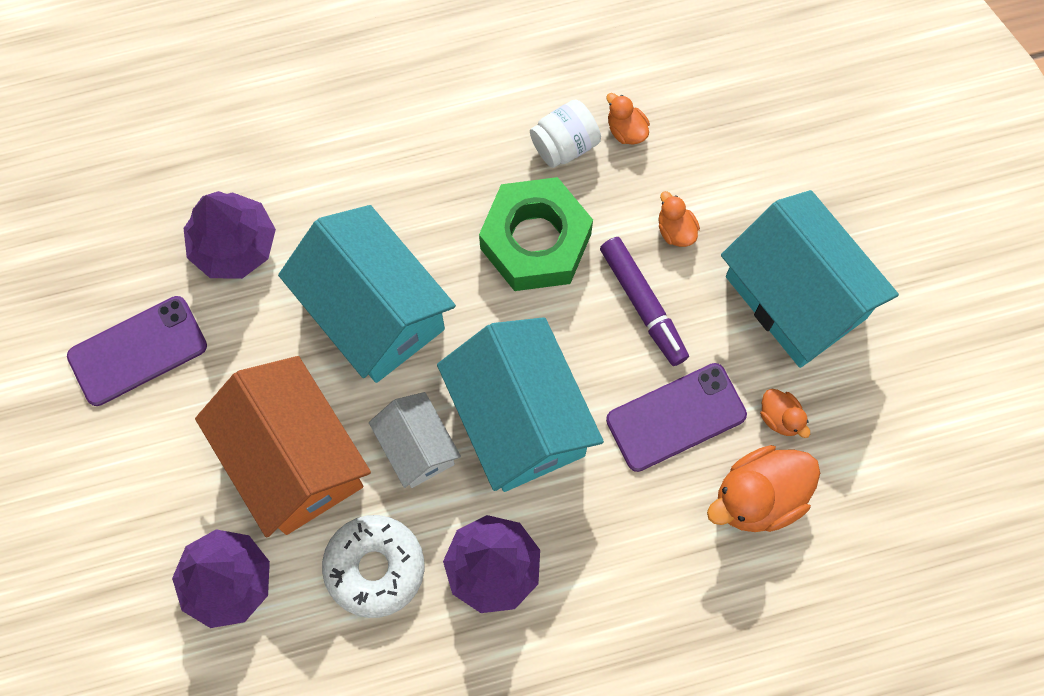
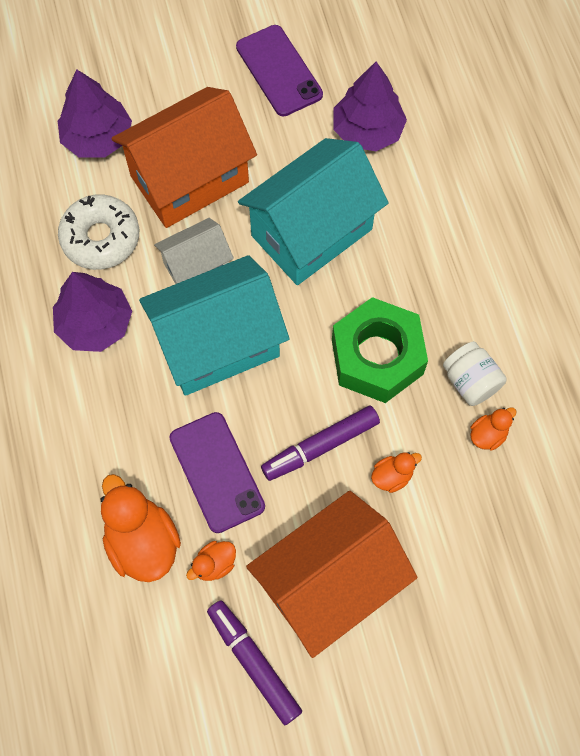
camera: 90 degrees right, 5 degrees down
turquoise house [721,190,899,368] -> orange house [246,491,418,658]
none -> purple marker [207,600,302,725]

